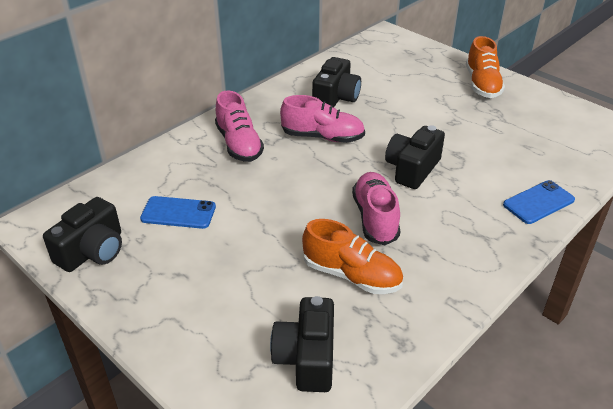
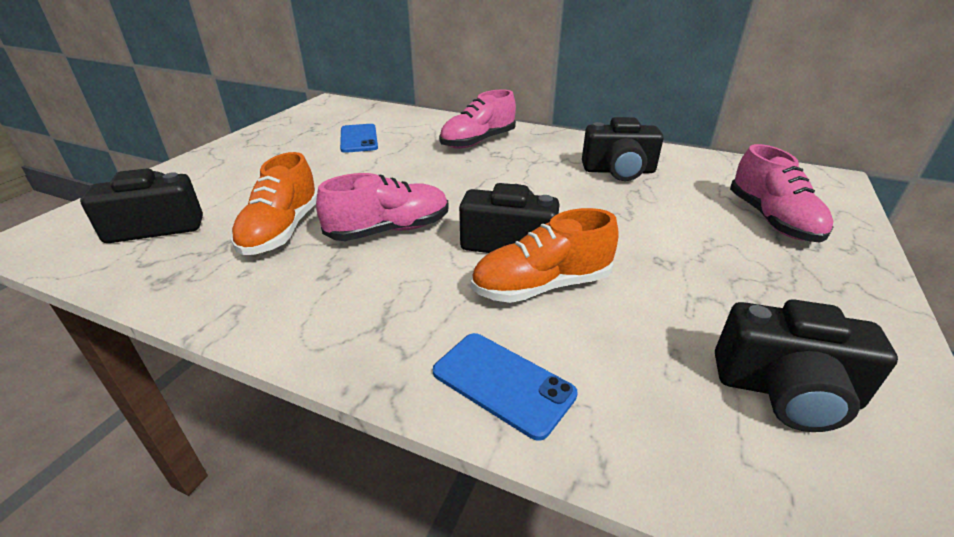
camera: 70 degrees right, 5 degrees down
black camera [43,197,122,272] -> black camera moved to [715,300,898,432]
pink shoe [280,95,365,143] -> pink shoe moved to [730,144,833,243]
orange shoe [466,36,505,98] -> orange shoe moved to [471,208,619,303]

